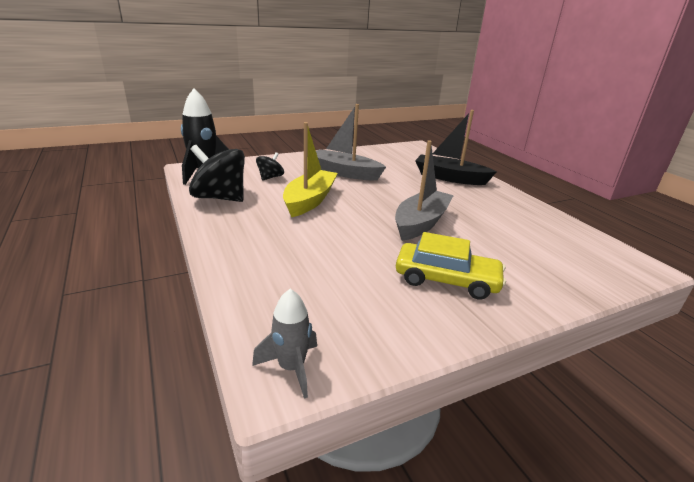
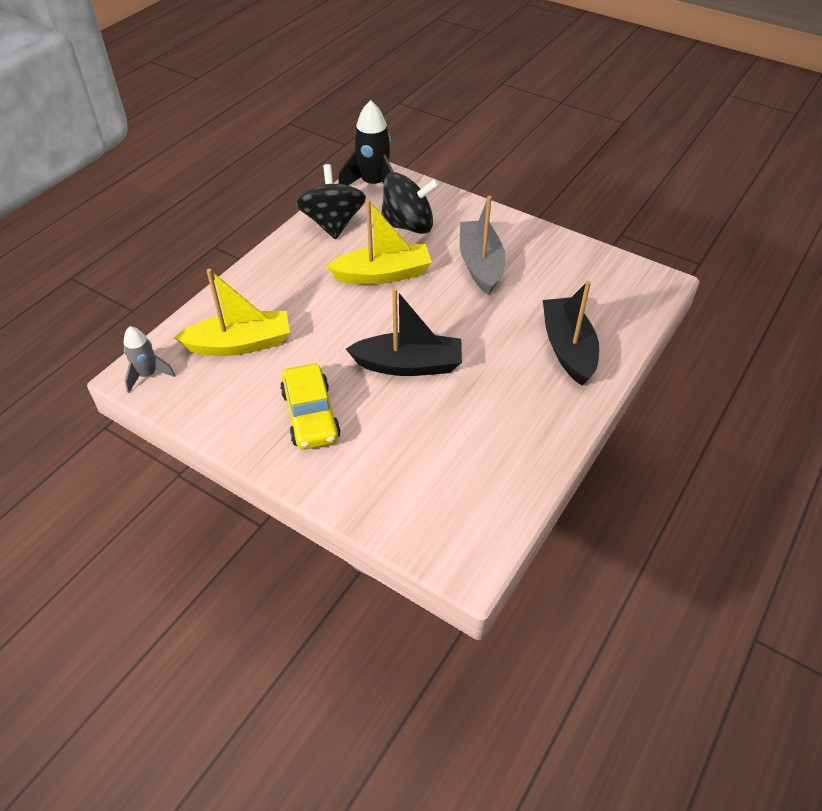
camera: 60 degrees right, 20 degrees up
black spinning top [256,152,284,181] -> black spinning top [381,172,439,234], size x1.92
grey boat [395,140,454,241] -> black boat [346,288,462,376]
none -> yellow boat [174,269,290,356]

